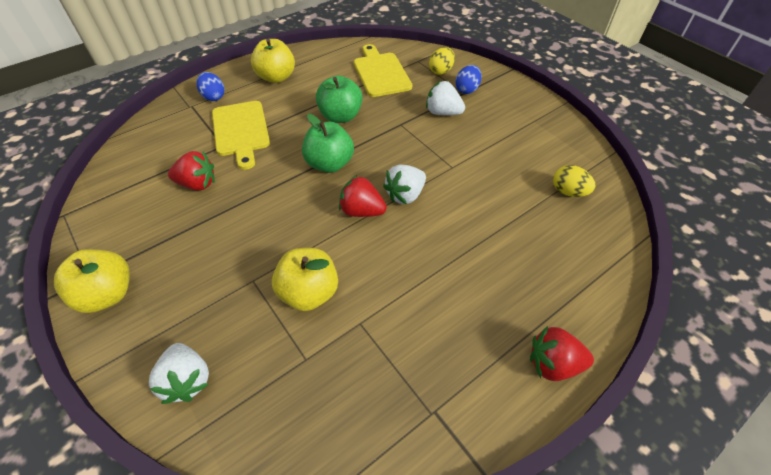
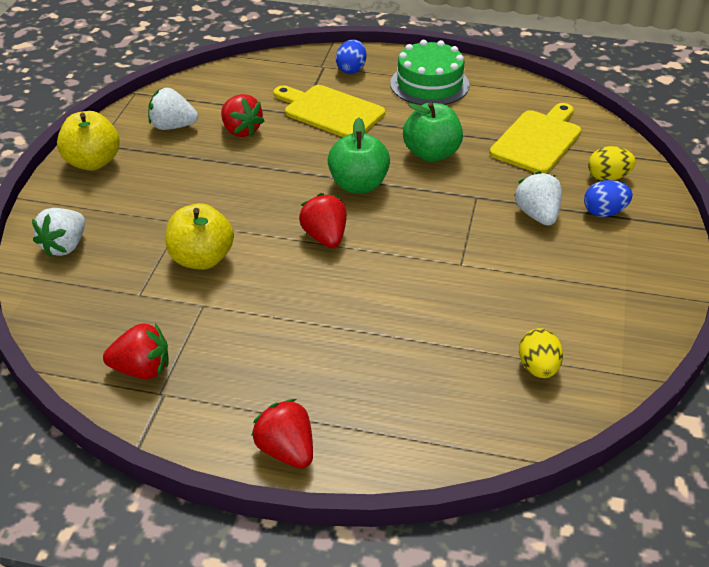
camera: 50 degrees right, 10 degrees down
yellow cutting board [212,101,270,170] -> yellow cutting board turned 90 degrees clockwise [274,85,385,137]
yellow apple [251,39,295,83] -> green cake [390,40,470,105]
white strawberry [383,165,426,204] -> white strawberry moved to [148,88,198,130]
none -> red strawberry [103,323,169,379]

